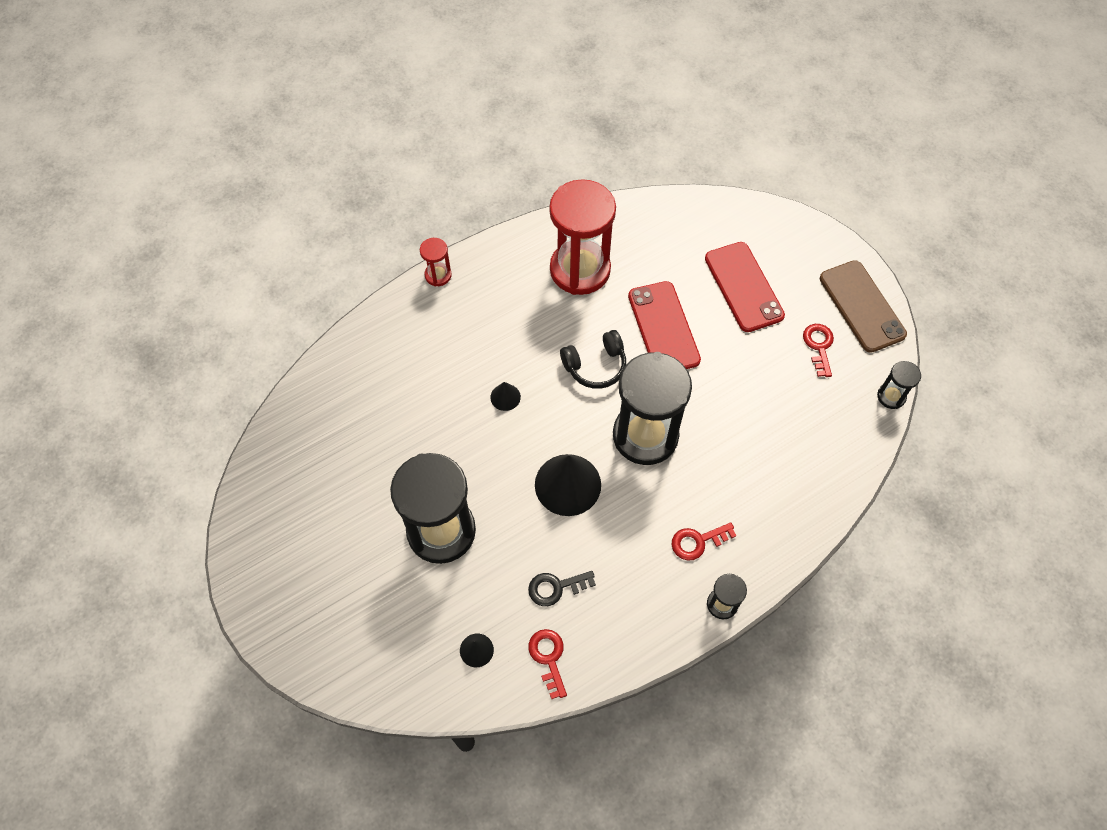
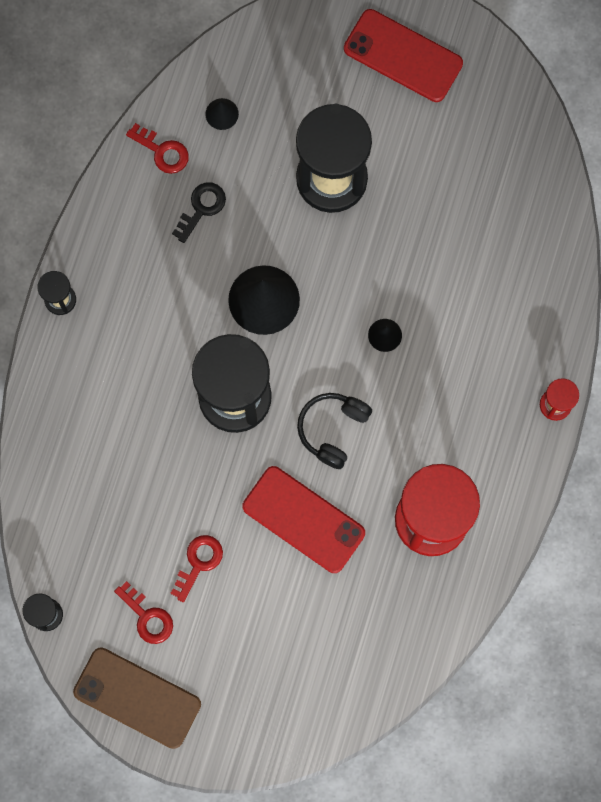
camera: 140 degrees right, 15 degrees up
red key [672,522,736,561] -> red key moved to [170,535,223,602]
red phone [705,242,785,332] -> red phone moved to [344,9,463,102]

